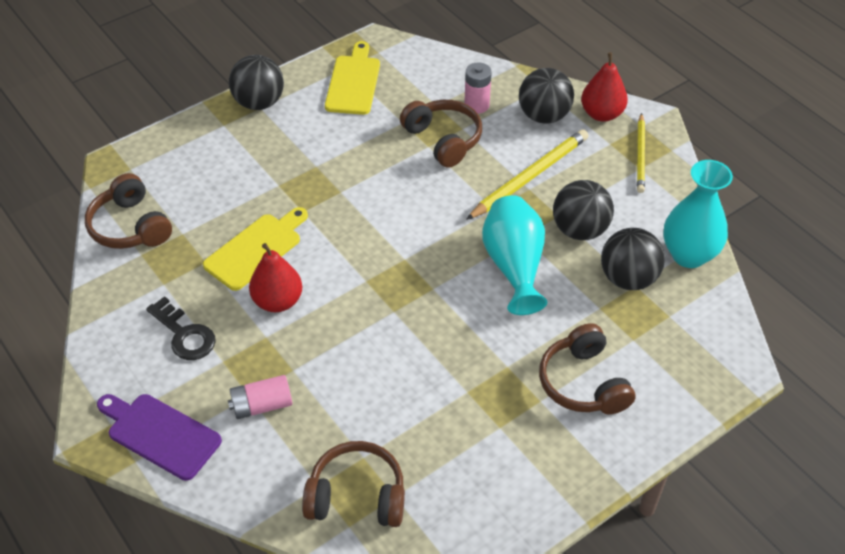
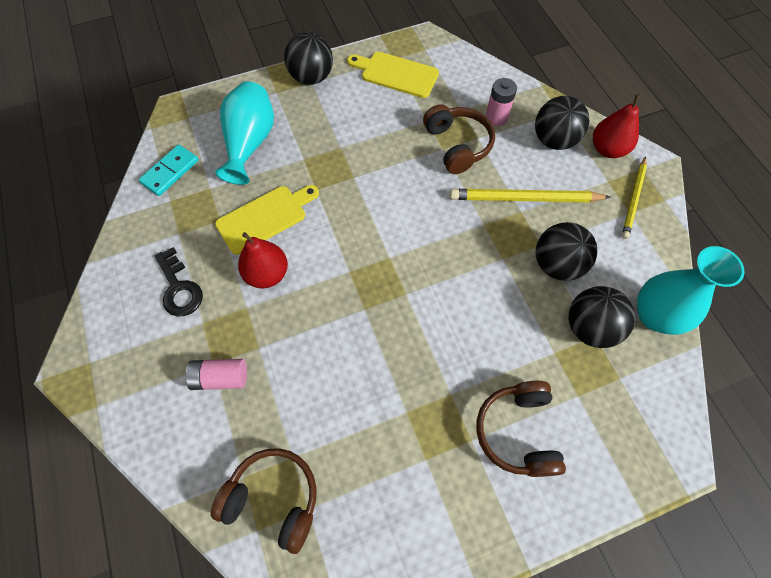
camera: 15 degrees right, 15 degrees up
brown headphones [85,173,172,249] -> turquoise domino [138,144,199,196]
purple cutting board [97,394,222,481] -> none
yellow cutting board [325,41,380,115] -> yellow cutting board turned 90 degrees counterclockwise [347,52,439,98]
yellow pencil [466,129,588,220] -> yellow pencil turned 150 degrees counterclockwise [450,189,611,202]
turquoise vase [482,195,547,315] -> turquoise vase moved to [215,81,274,185]

